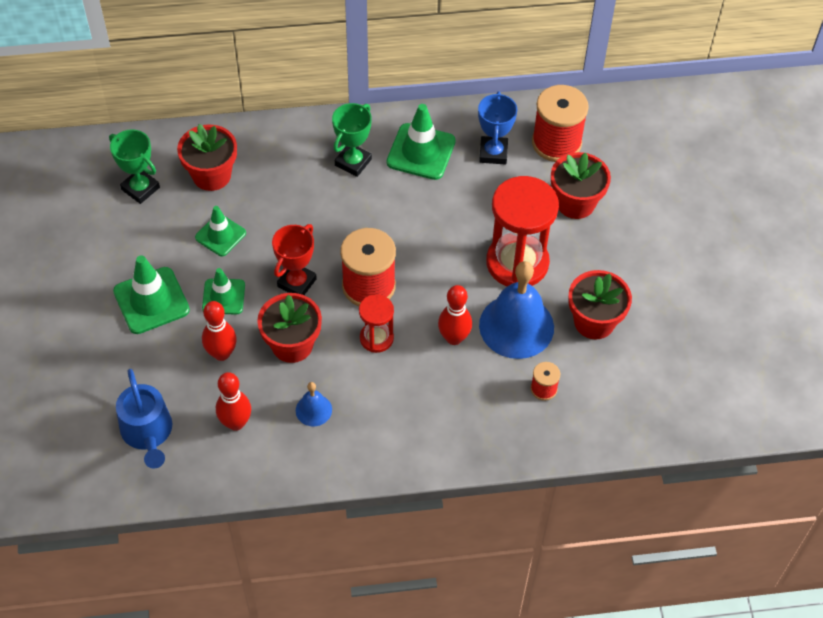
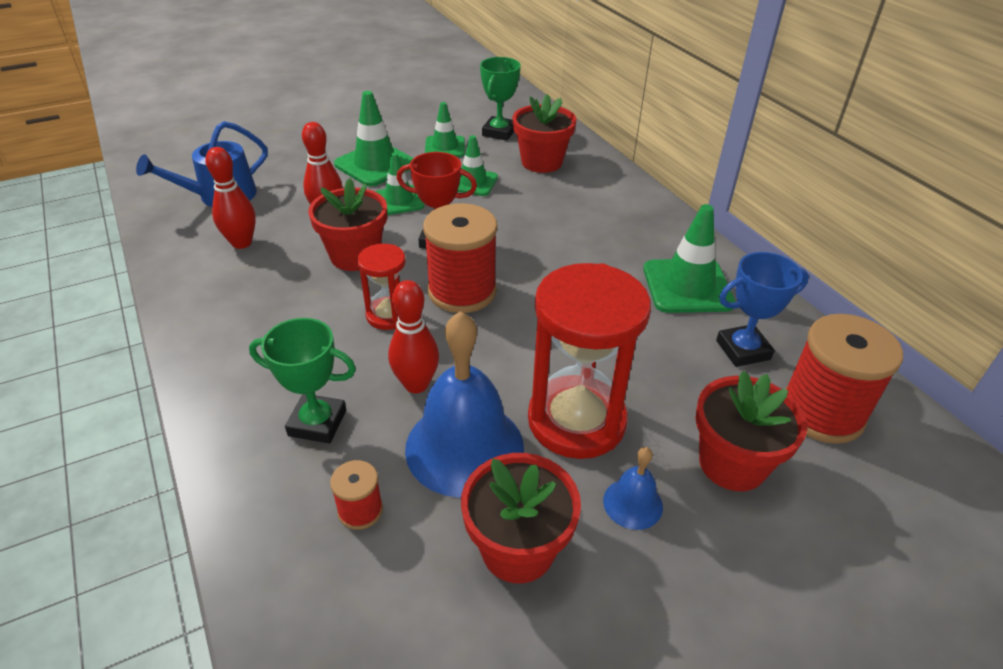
camera: 70 degrees right, 15 degrees down
blue bell [296,382,332,426] -> blue bell moved to [603,447,663,530]
green trophy [332,103,372,177] -> green trophy moved to [249,318,356,443]
none -> green traffic cone [425,102,465,157]

